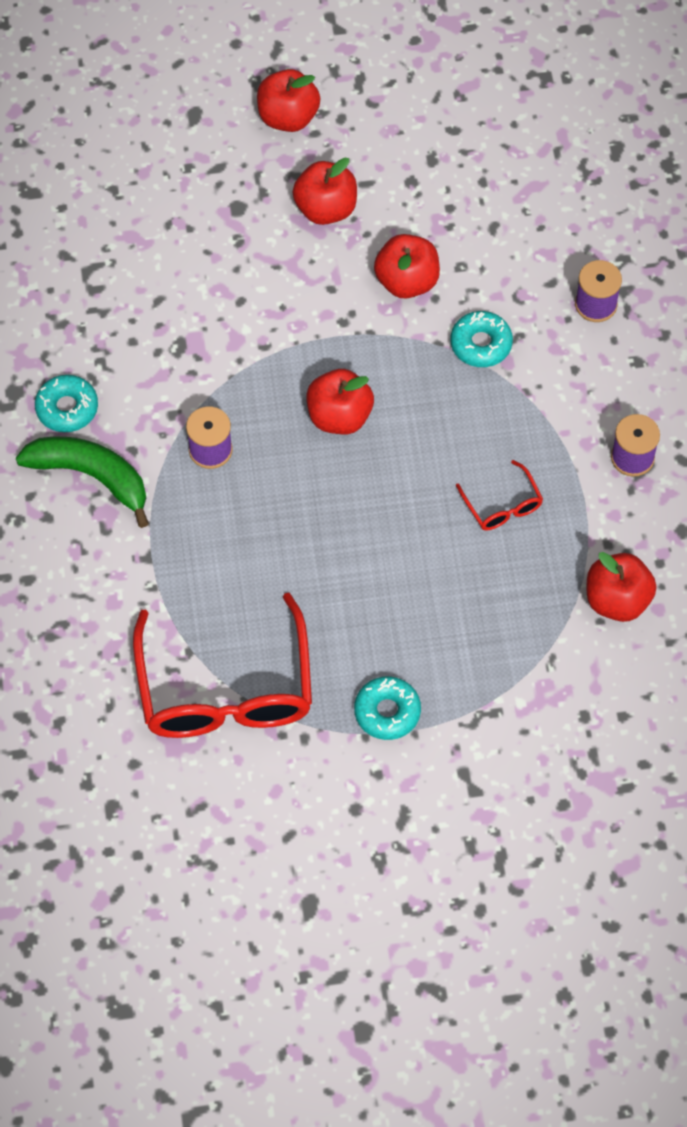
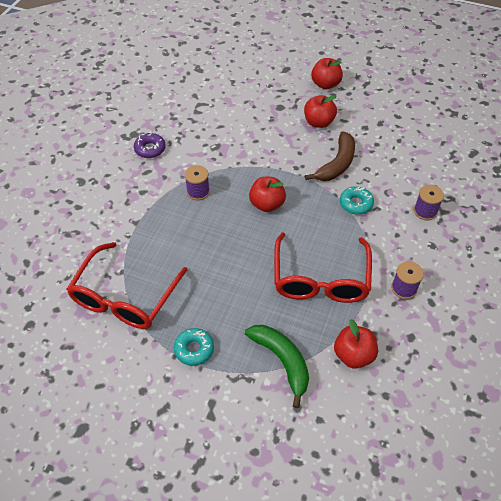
camera: 30 degrees right, 10 degrees down
green banana [16,436,149,528] -> green banana moved to [245,325,309,408]
turquoise donut [35,375,98,432] -> purple donut [134,133,166,158]
red apple [374,234,440,298] -> brown banana [305,131,355,181]
red glasses [456,460,543,530] -> red glasses [274,232,372,303], size x2.28

